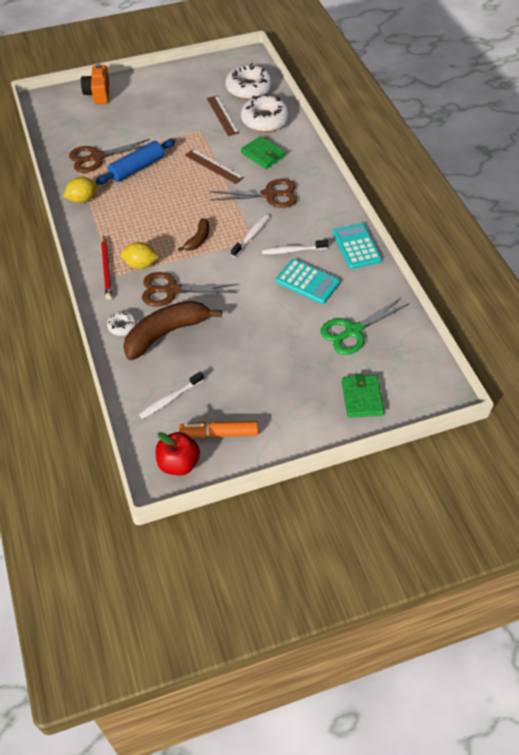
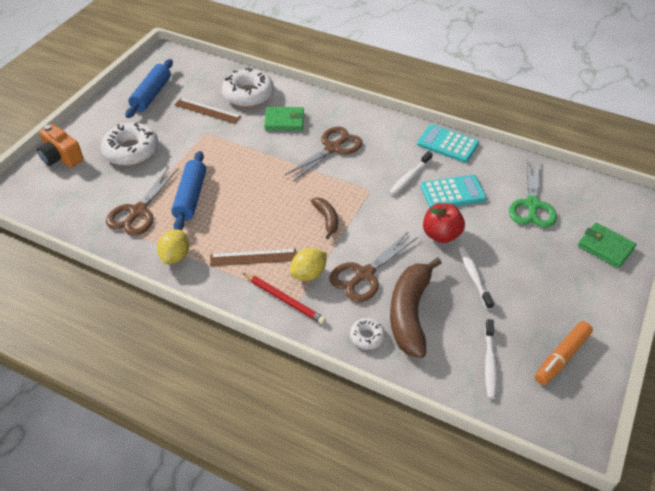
camera: 45 degrees left, 5 degrees down
red apple [155,432,200,475] -> red apple moved to [423,203,465,243]
brown ruler [185,149,244,184] -> brown ruler moved to [210,249,296,266]
white donut [225,63,273,100] -> white donut moved to [100,122,159,166]
white toothbrush [231,214,270,257] -> white toothbrush moved to [459,247,494,310]
none -> blue rolling pin [126,59,173,118]

